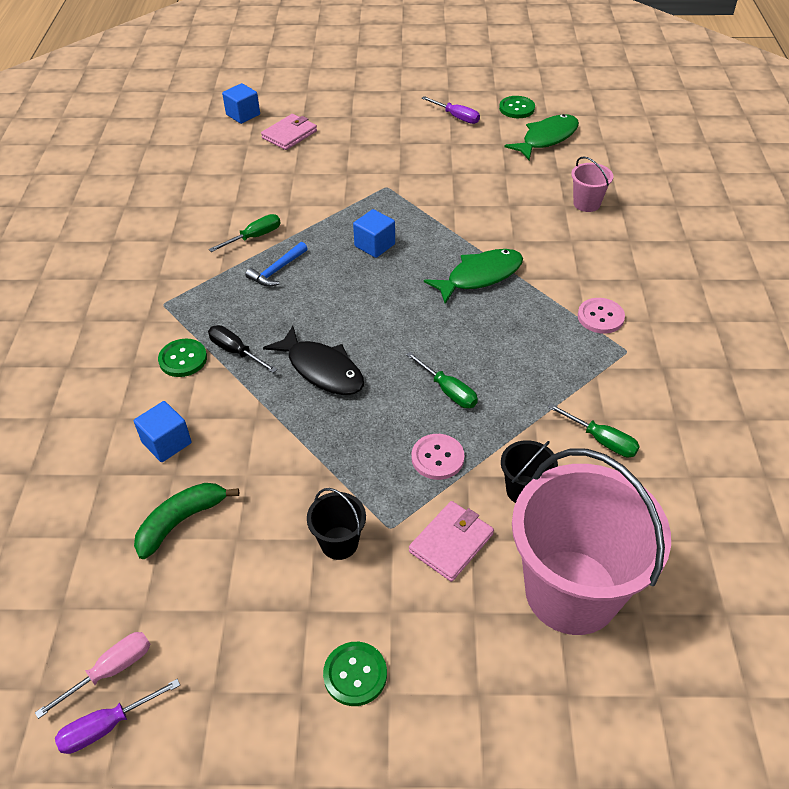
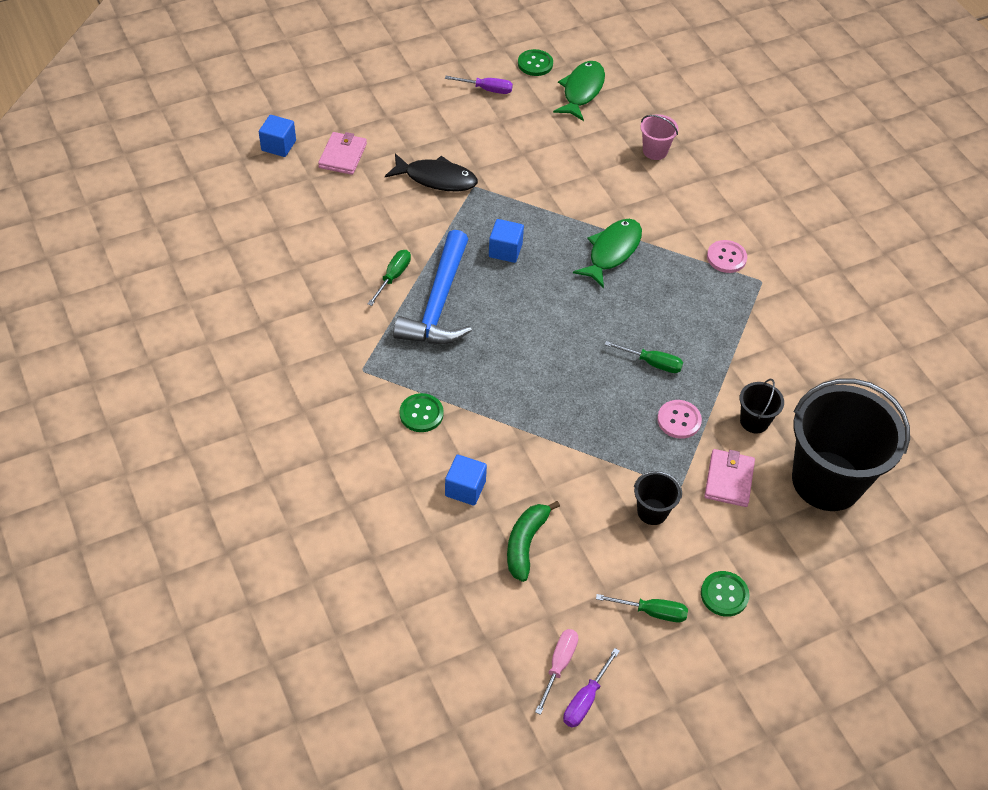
camera: 30 degrees left, 5 degrees up
black screwdriver [208,325,277,373] -> none
blue hammer [245,242,308,287] -> blue hammer [393,230,472,344], size x2.15
black fish [263,326,364,395] -> black fish moved to [385,153,478,192]
pink bucket [512,449,671,635] -> black bucket [792,379,910,511]
green screwdriver [548,403,640,458] -> green screwdriver moved to [596,594,688,622]

